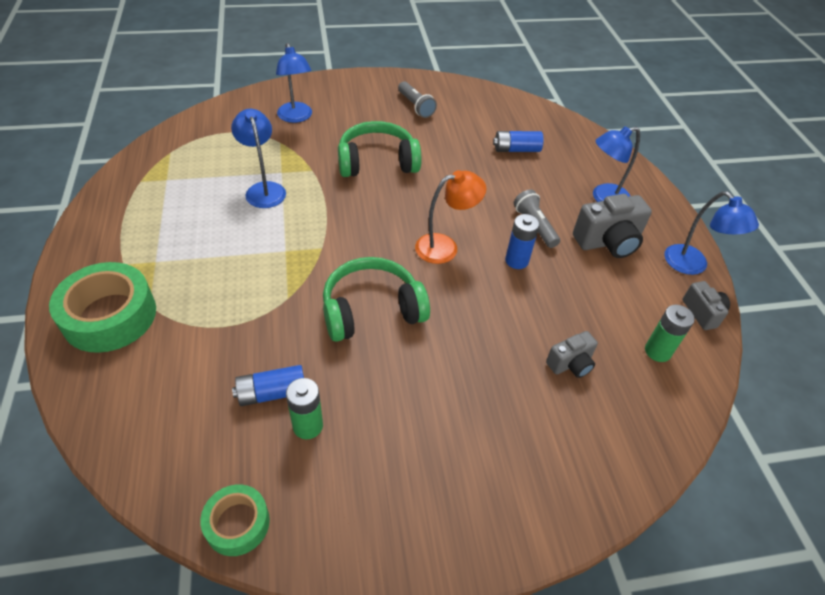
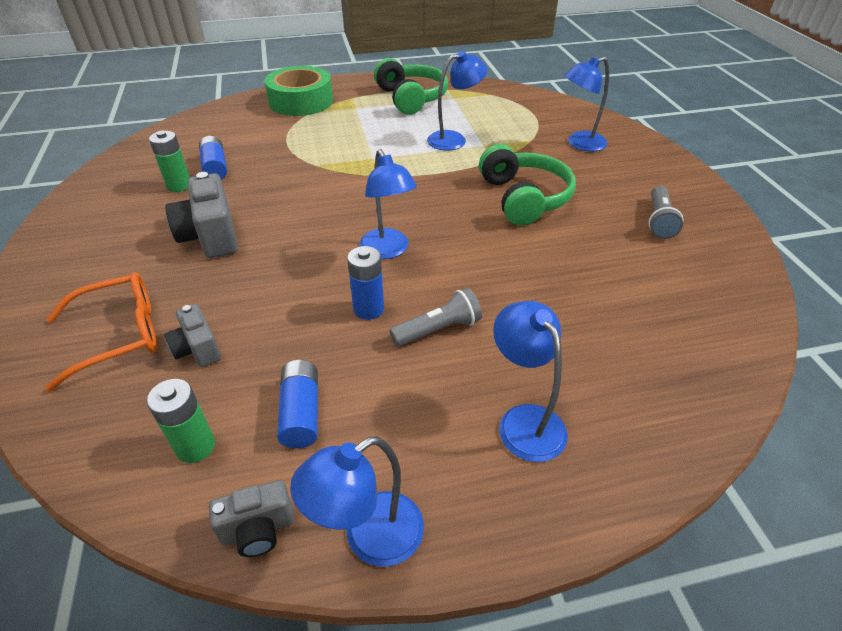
camera: 90 degrees right, 5 degrees down
green tape [200,484,270,556] -> none
green headphones [323,257,430,342] -> green headphones moved to [374,58,448,115]
grey flashlight [398,81,437,118] -> grey flashlight turned 45 degrees counterclockwise [648,186,683,239]
orange lamp [415,170,486,264] -> blue lamp [359,149,417,259]
blue battery [493,131,544,152] -> blue battery moved to [277,360,318,448]
grey camera [573,194,652,258] -> grey camera moved to [165,172,238,258]
none -> orange glasses [45,272,157,392]

